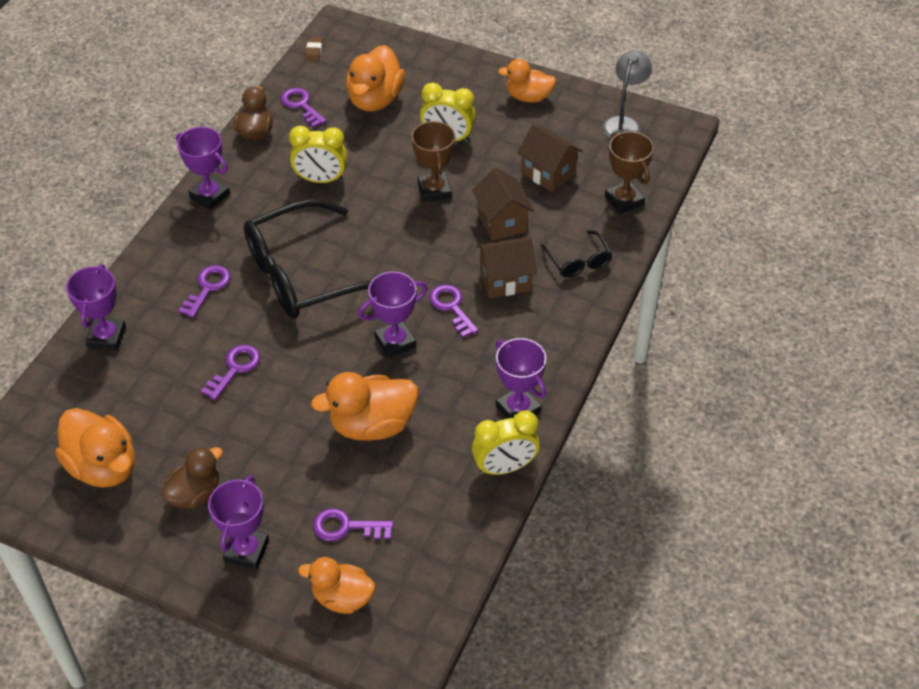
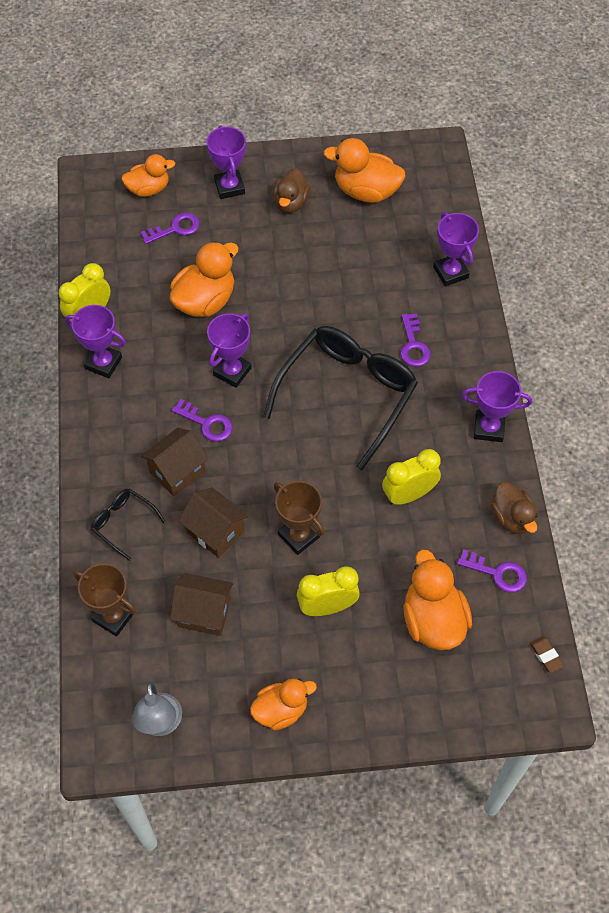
camera: 150 degrees right, 10 degrees up
purple key [201,345,260,400] -> none

